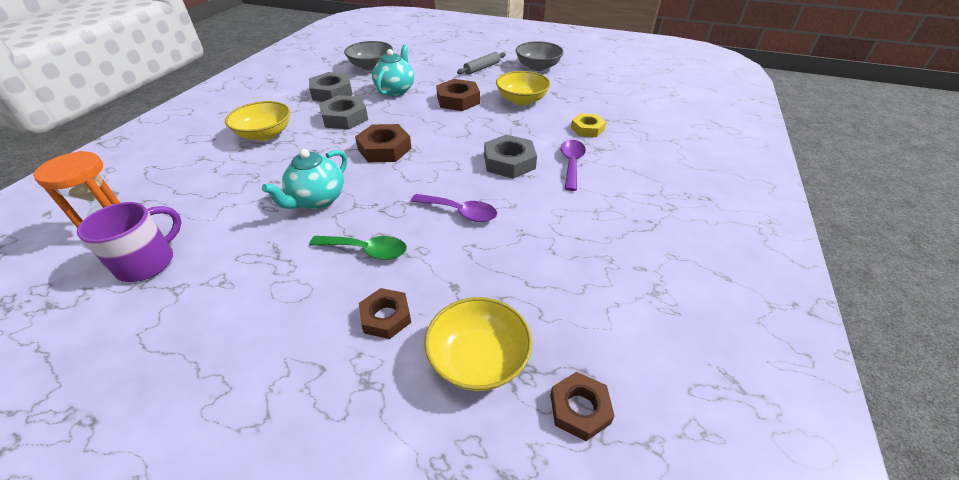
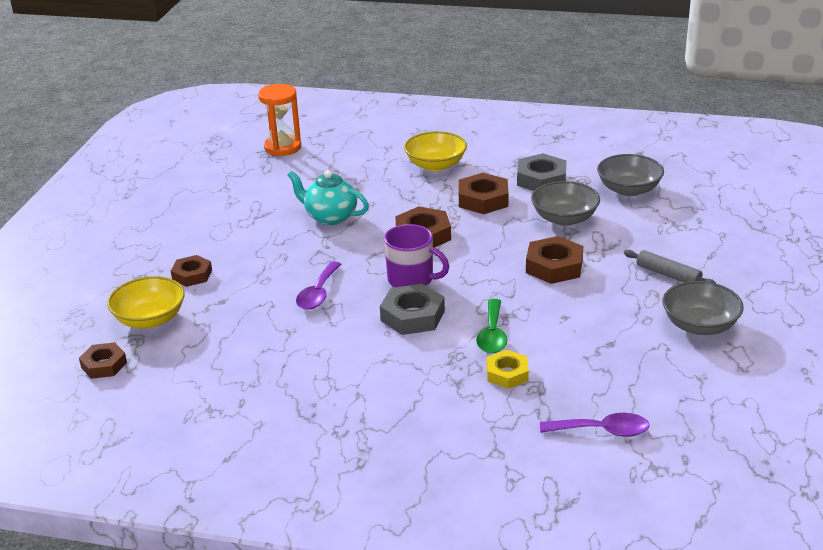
camera: 85 degrees right, 10 degrees down
purple mug [77,202,182,282] -> purple mug moved to [384,224,449,287]
green spoon [309,236,407,260] -> green spoon moved to [476,299,507,354]
grey nut [319,95,368,129] -> brown nut [459,173,509,214]
turquoise teapot [372,45,414,96] -> grey bowl [531,181,600,226]
yellow bowl [496,71,551,105] -> none
purple spoon [561,140,586,191] -> purple spoon moved to [540,413,650,437]

